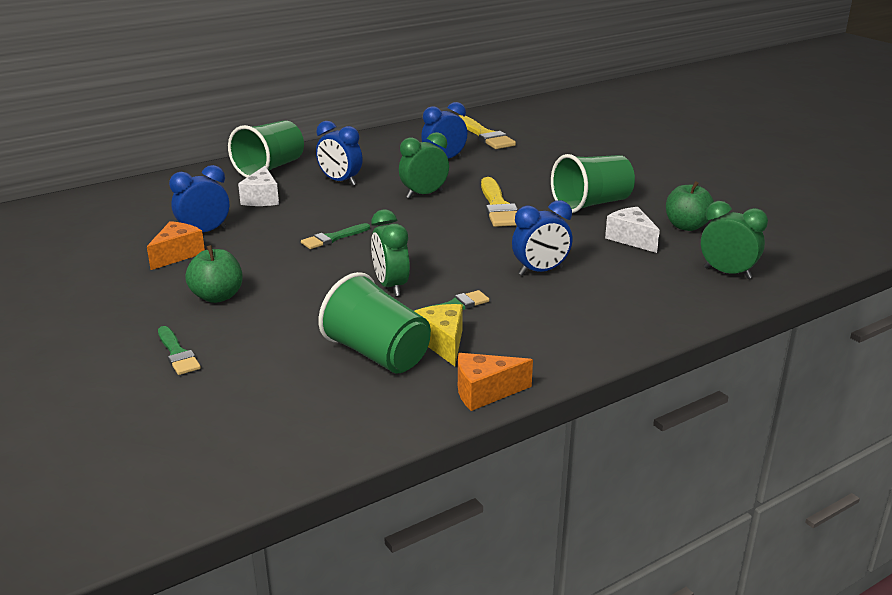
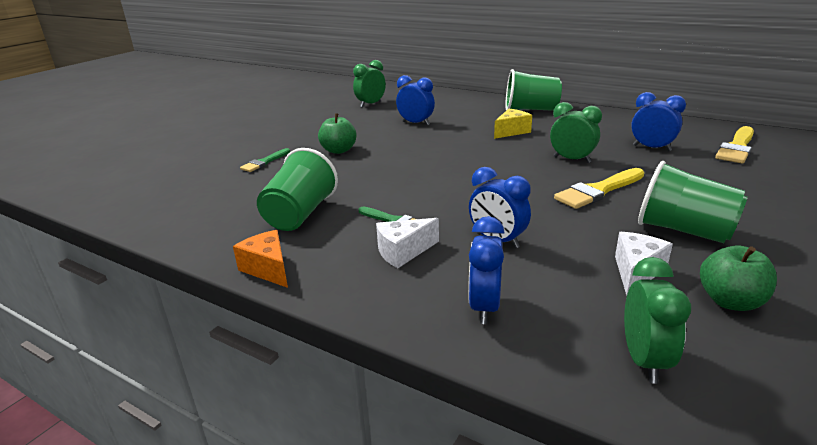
camera: 65 degrees right, 0 degrees up
orange cheese [147,221,205,270] -> none
white cheese [238,166,279,206] -> white cheese moved to [376,218,439,268]
green brush [301,223,370,249] -> none
blue clock [316,121,363,186] -> blue clock moved to [468,216,505,324]
green clock [371,210,410,296] -> green clock moved to [353,60,386,108]
yellow cheese [414,304,463,366] -> yellow cheese moved to [494,109,532,139]

